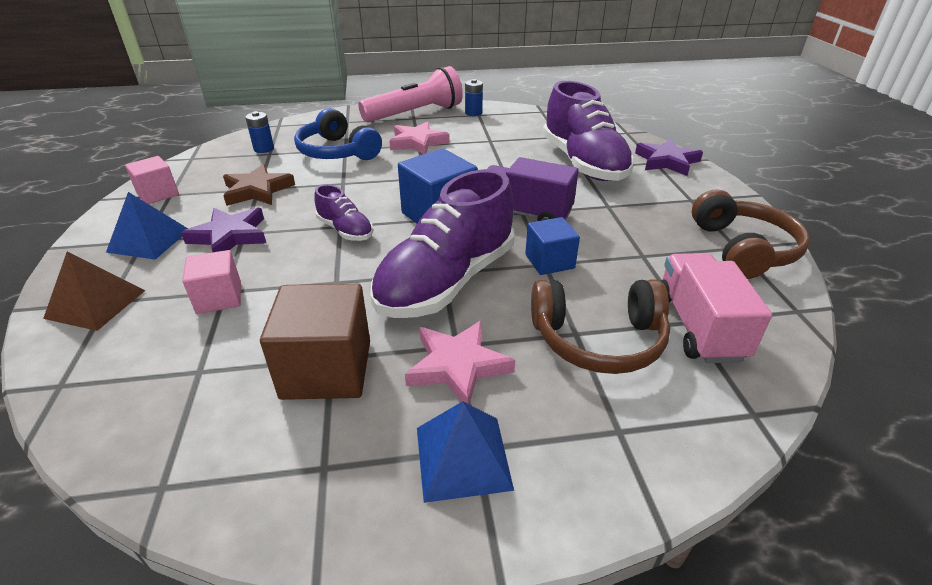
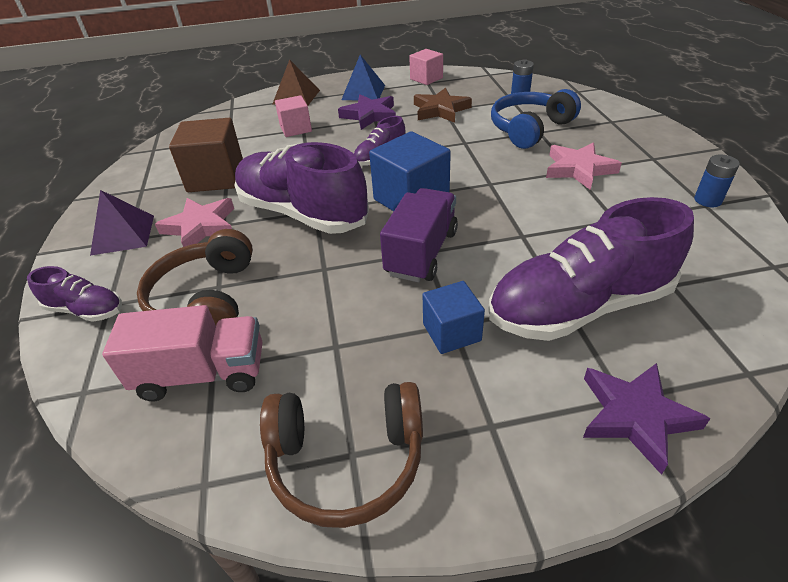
camera: 90 degrees right, 5 degrees up
pink flashlight [358,66,463,122] -> none
blue pyramid [417,401,514,503] -> purple pyramid [90,190,154,256]
blue cube [525,217,580,275] -> blue cube moved to [422,281,485,354]
none -> purple shoe [27,266,122,322]

